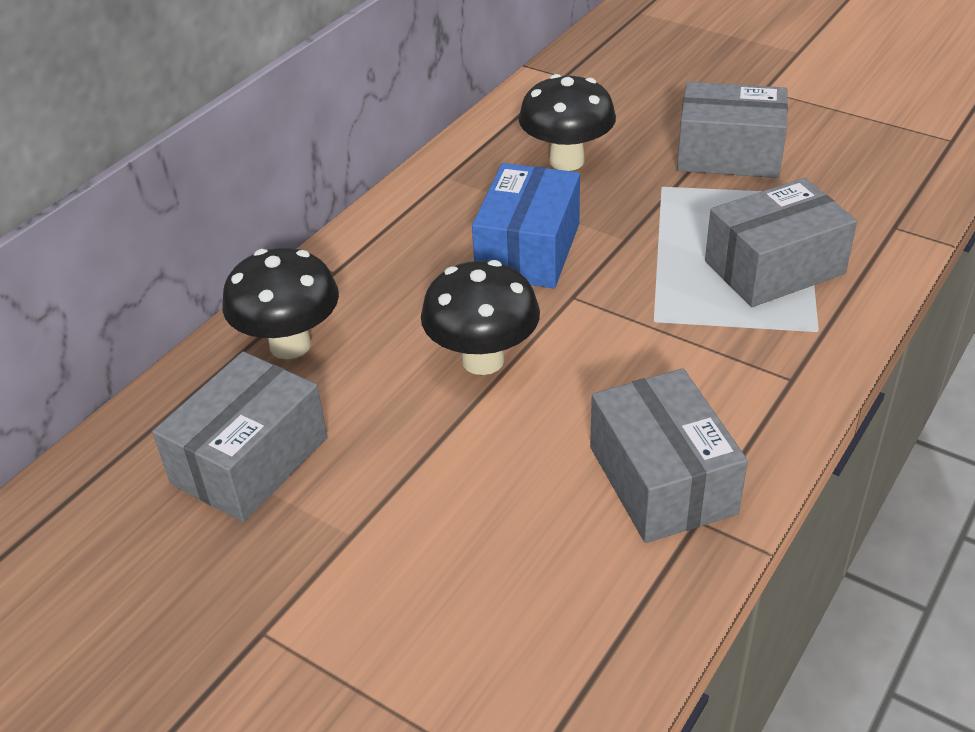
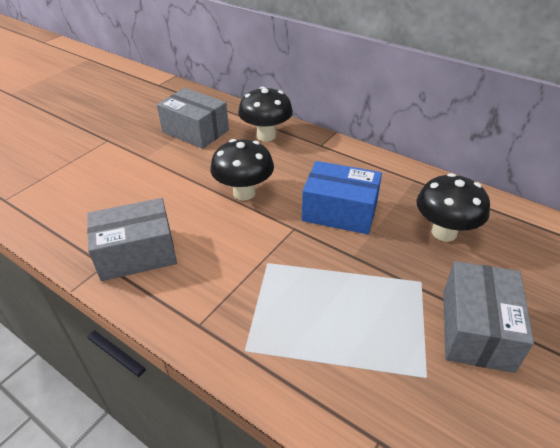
camera: 90 degrees right, 0 degrees up
grey box [705,178,857,307] -> none

